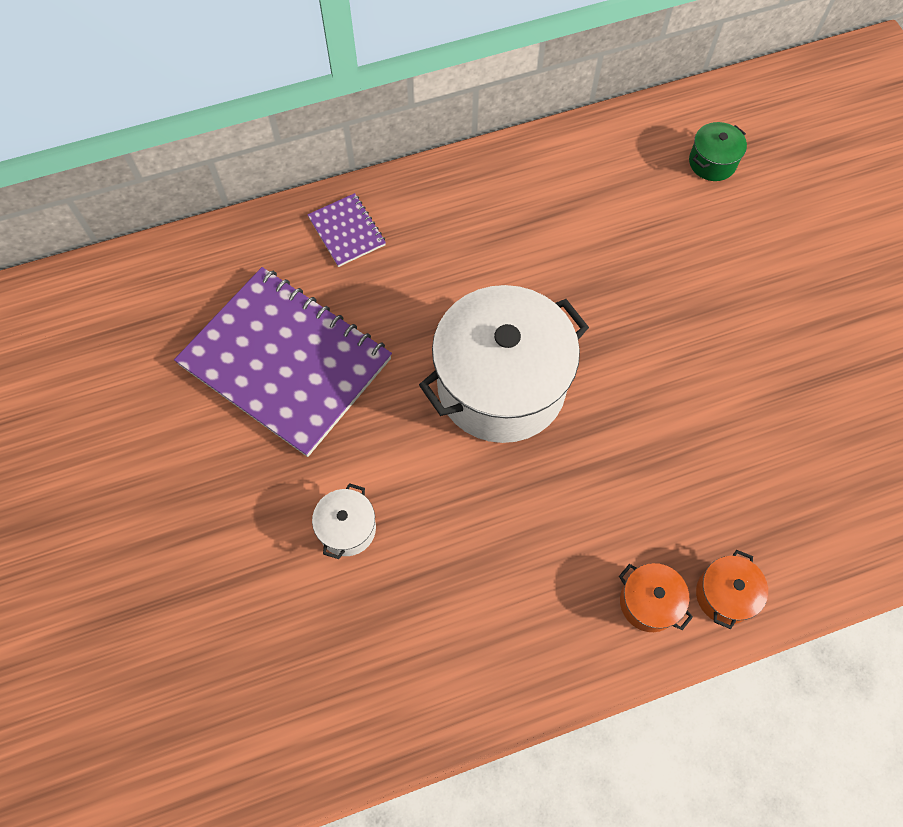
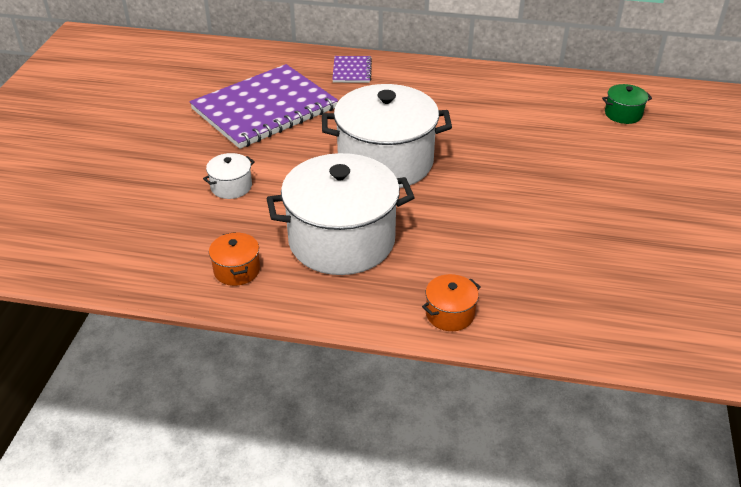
camera: 30 degrees right, 25 degrees down
purple notebook [174,267,392,457] -> purple notebook turned 75 degrees clockwise [190,64,338,149]
orange pot [619,563,693,632] -> orange pot moved to [209,232,260,286]
none -> white pot [266,153,415,275]

